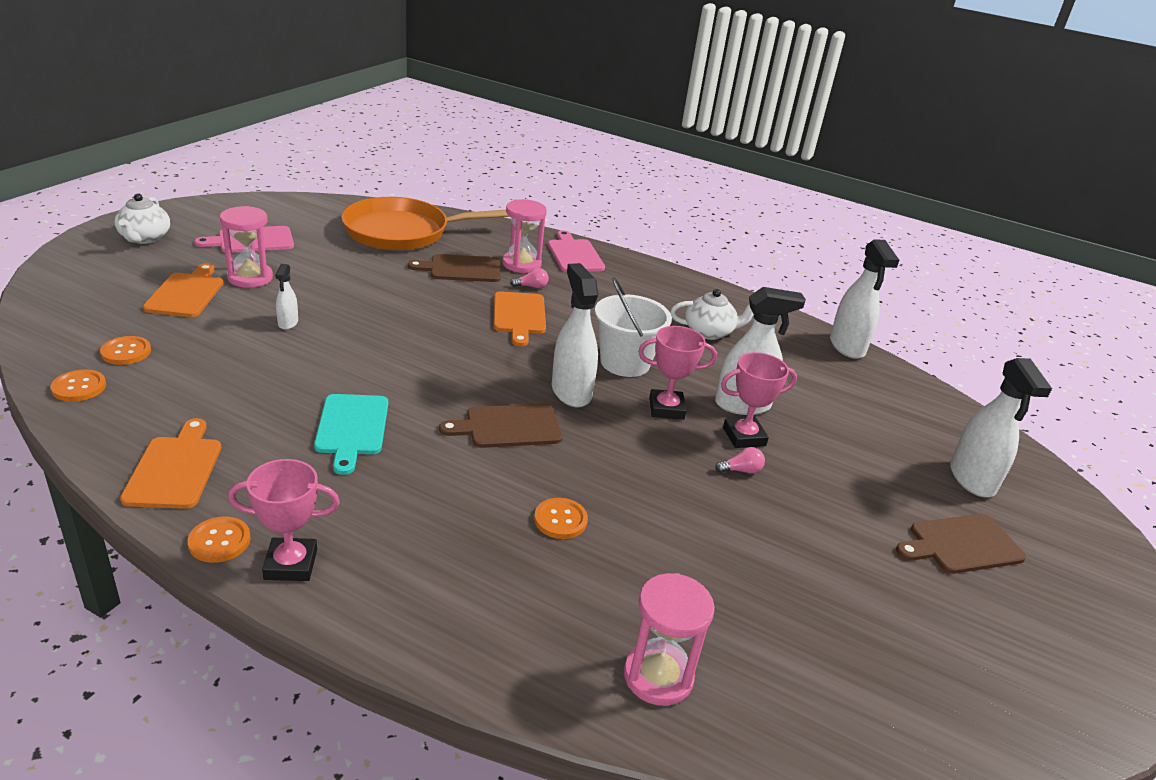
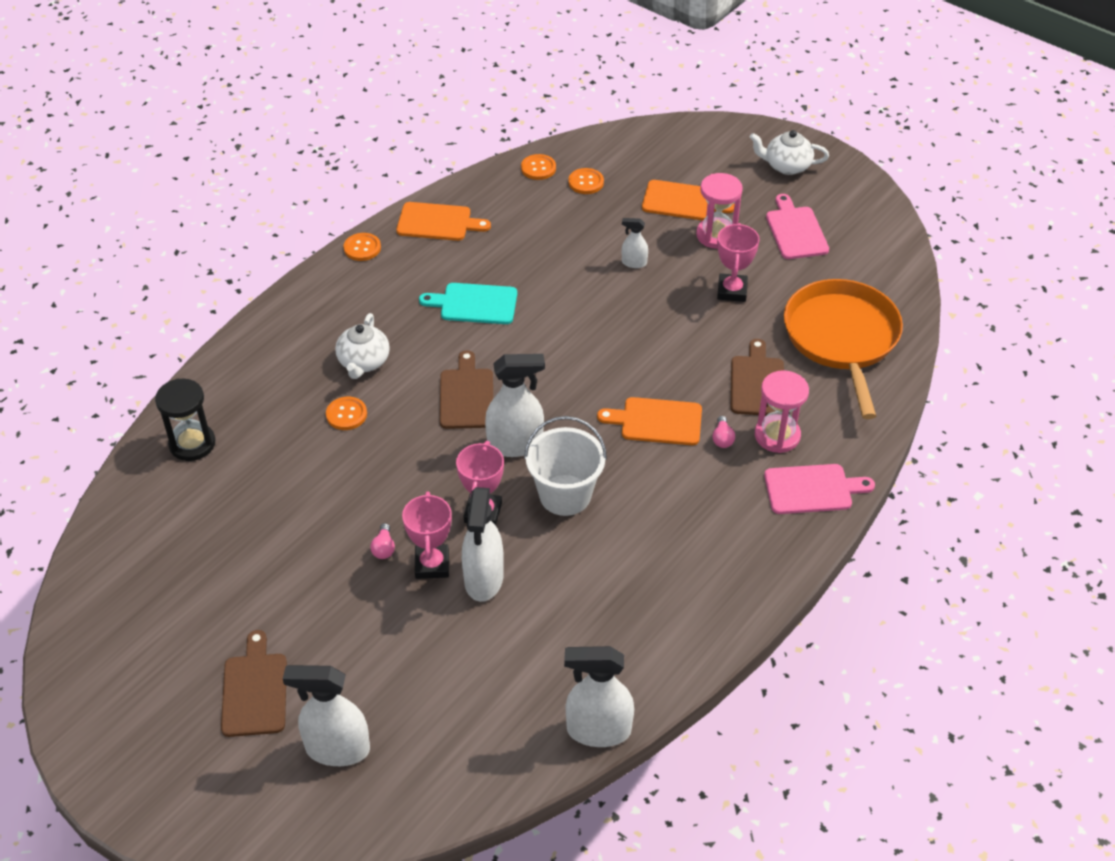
camera: 105 degrees right, 15 degrees up
pink trophy [228,459,340,581] -> pink trophy moved to [717,223,760,302]
pink hourglass [624,573,715,706] -> black hourglass [155,379,215,461]
white teapot [670,289,753,340] -> white teapot moved to [335,313,390,379]

